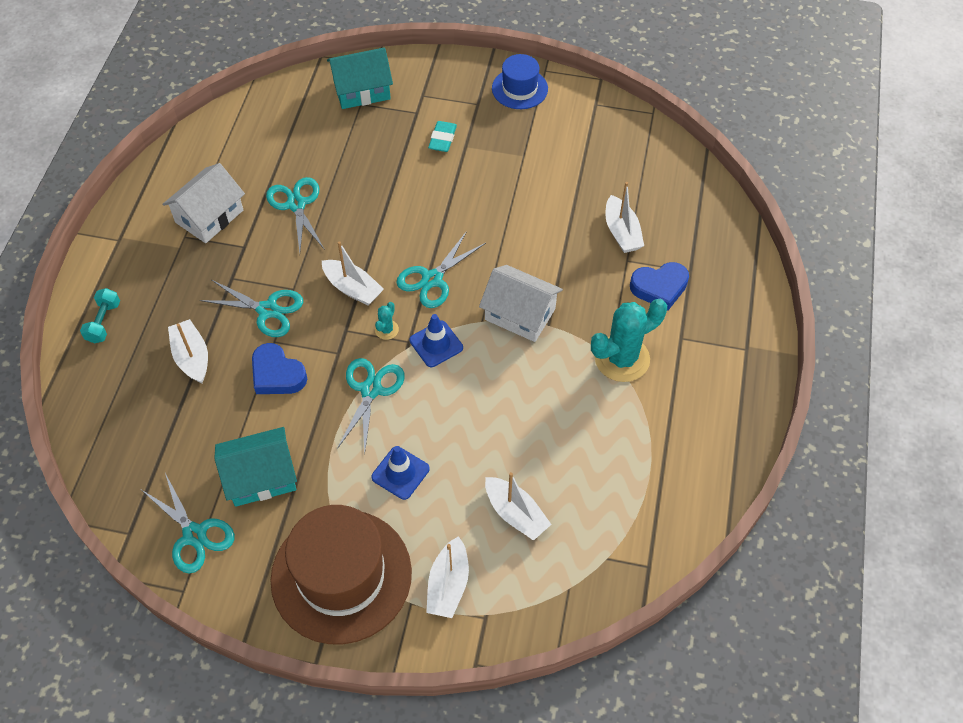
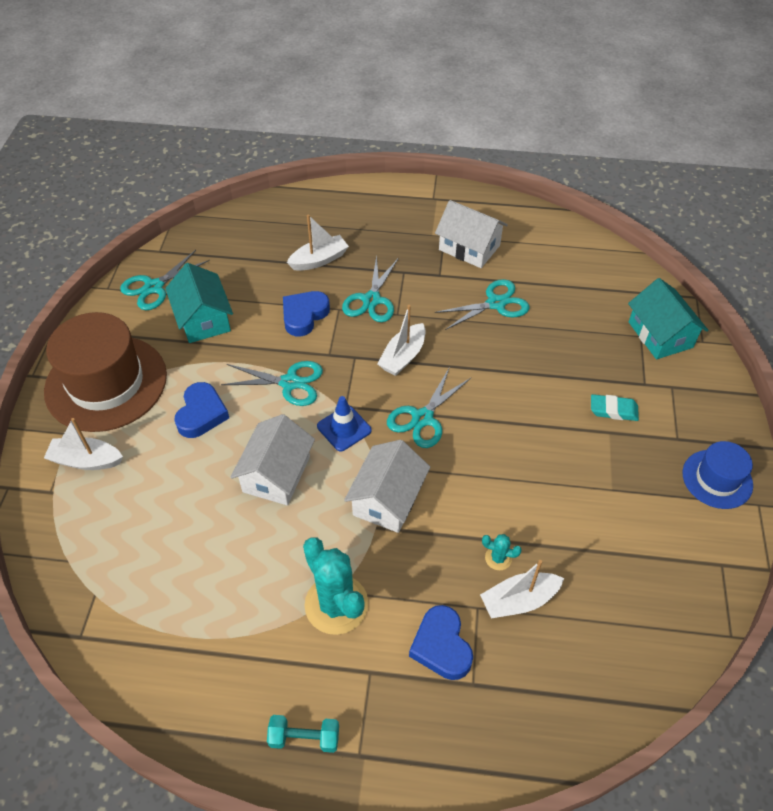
camera: 85 degrees right, 5 degrees down
turquoise dumbbell [80,288,120,343] -> turquoise dumbbell moved to [267,715,339,753]
blue traffic cone [371,446,430,500] -> blue heart [174,382,229,438]
turquoise cactus [375,302,399,340] -> turquoise cactus moved to [482,534,522,570]
turquoise scissors [397,231,486,308] -> turquoise scissors turned 90 degrees counterclockwise [387,367,471,448]
white boat [485,472,552,541] -> none
none -> white house [231,414,315,505]

